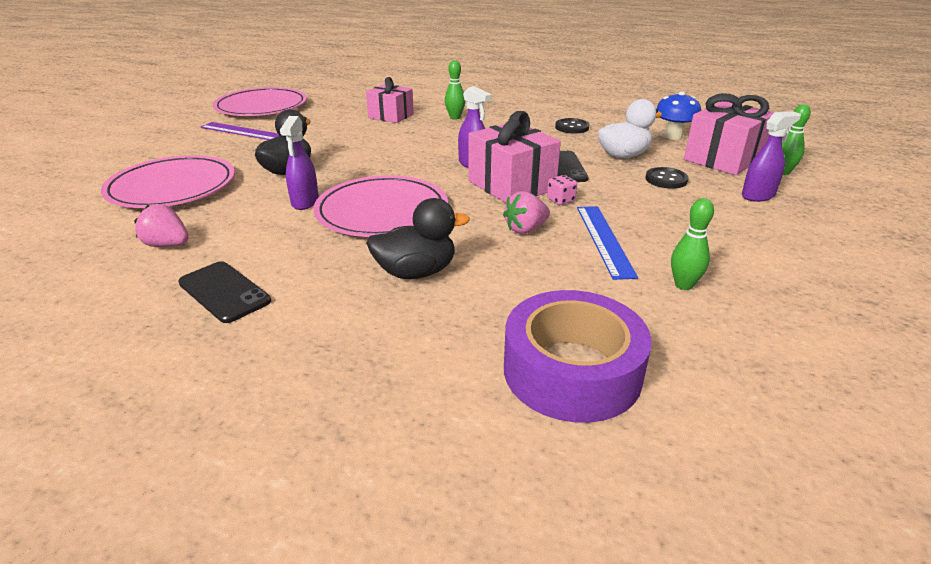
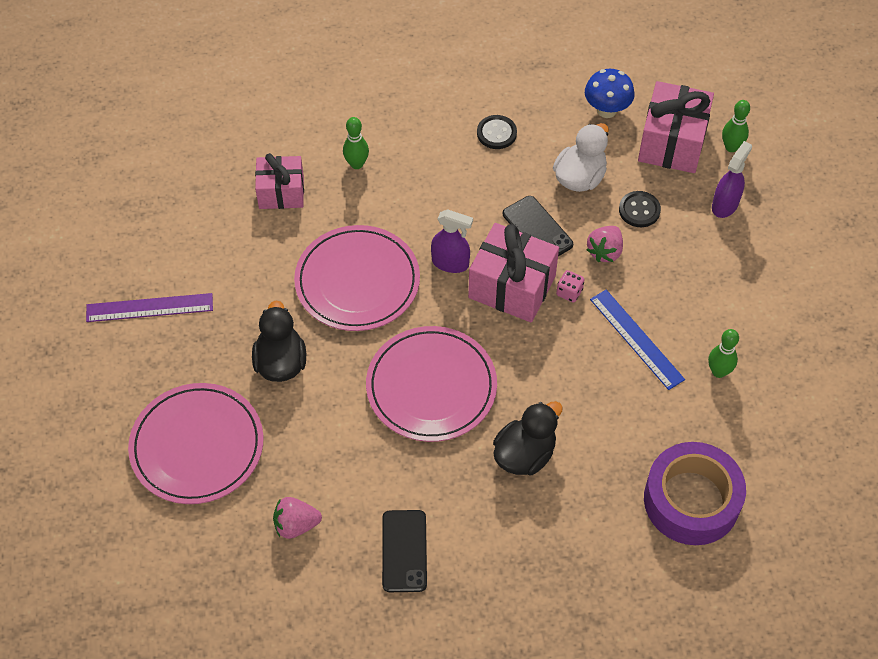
camera: 30 degrees left, 25 degrees up
black phone [178,261,271,323] -> black phone turned 75 degrees clockwise [382,510,427,592]
pink plate [213,87,307,116] -> pink plate moved to [294,225,420,331]
purple spray bottle [280,116,319,210] -> none
pink strawberry [503,191,550,234] -> pink strawberry moved to [586,226,623,262]

